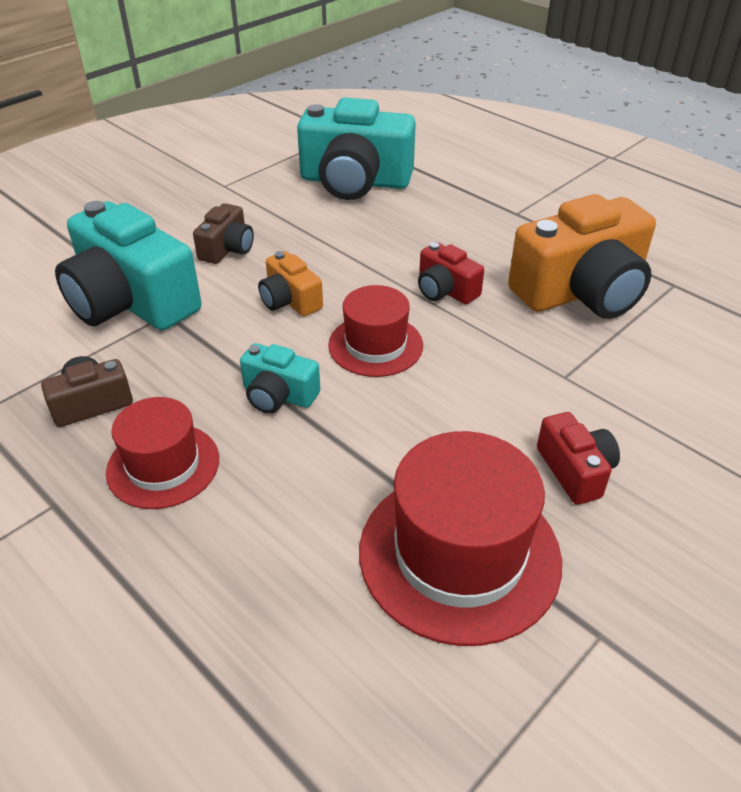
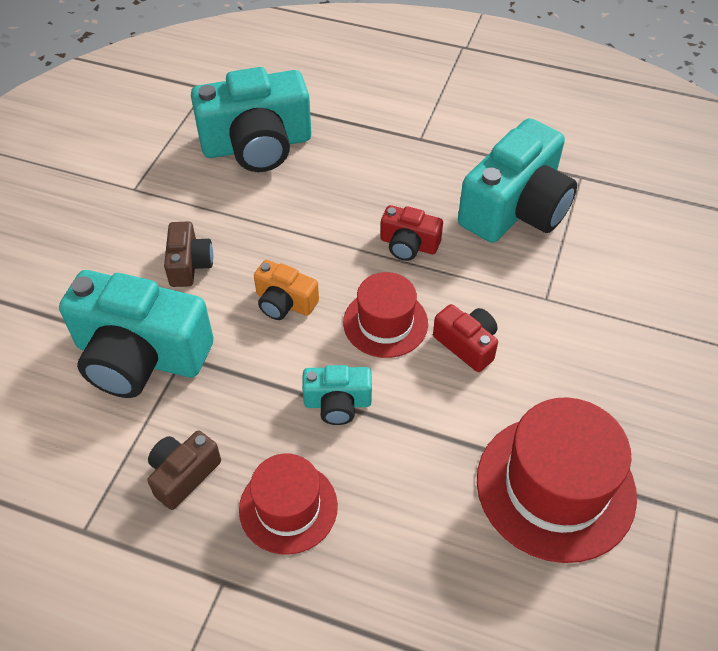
camera: 25 degrees left, 10 degrees up
orange camera [508,194,656,319] -> turquoise camera [458,118,577,243]
red camera [537,412,620,505] -> red camera moved to [433,304,498,372]

